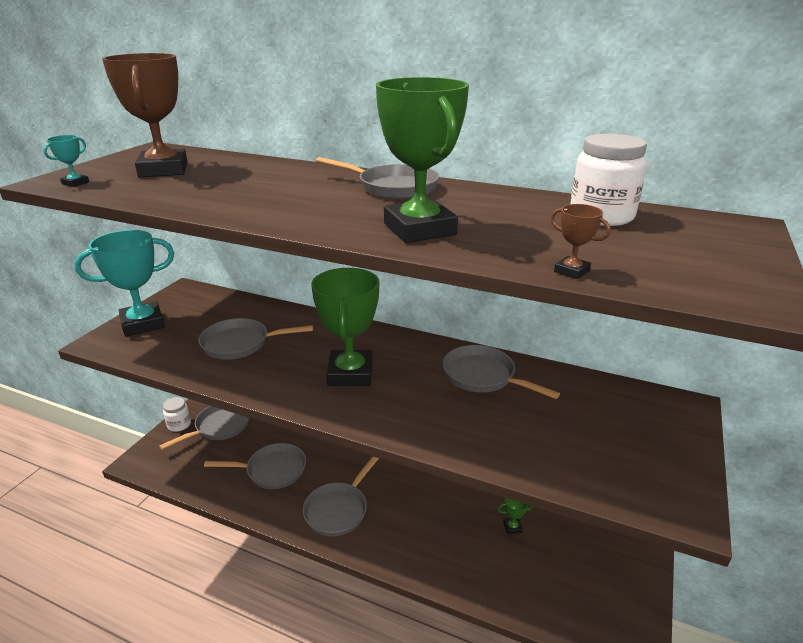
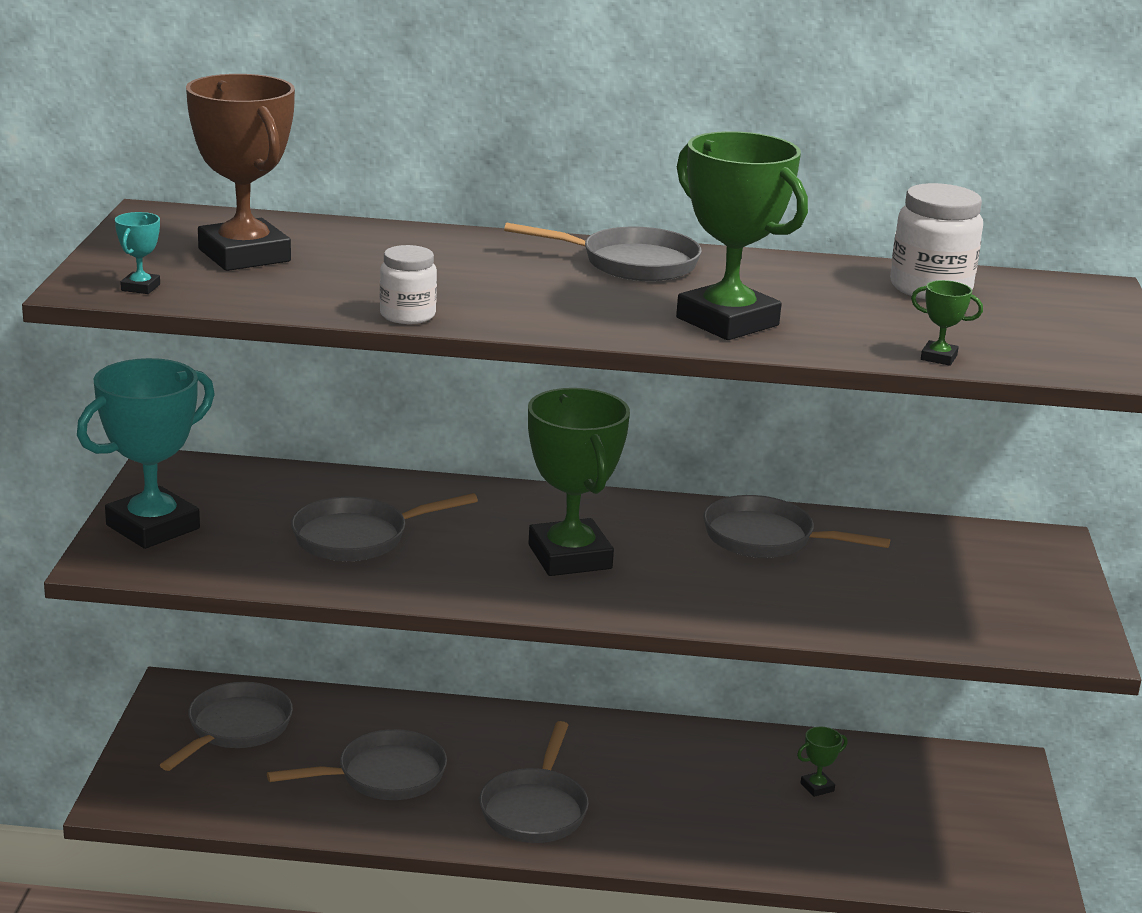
camera: 20 degrees left, 5 degrees down
white jar [163,397,191,432] -> white jar moved to [380,245,437,324]
brown trophy [551,204,611,279] -> green trophy [911,280,983,366]

